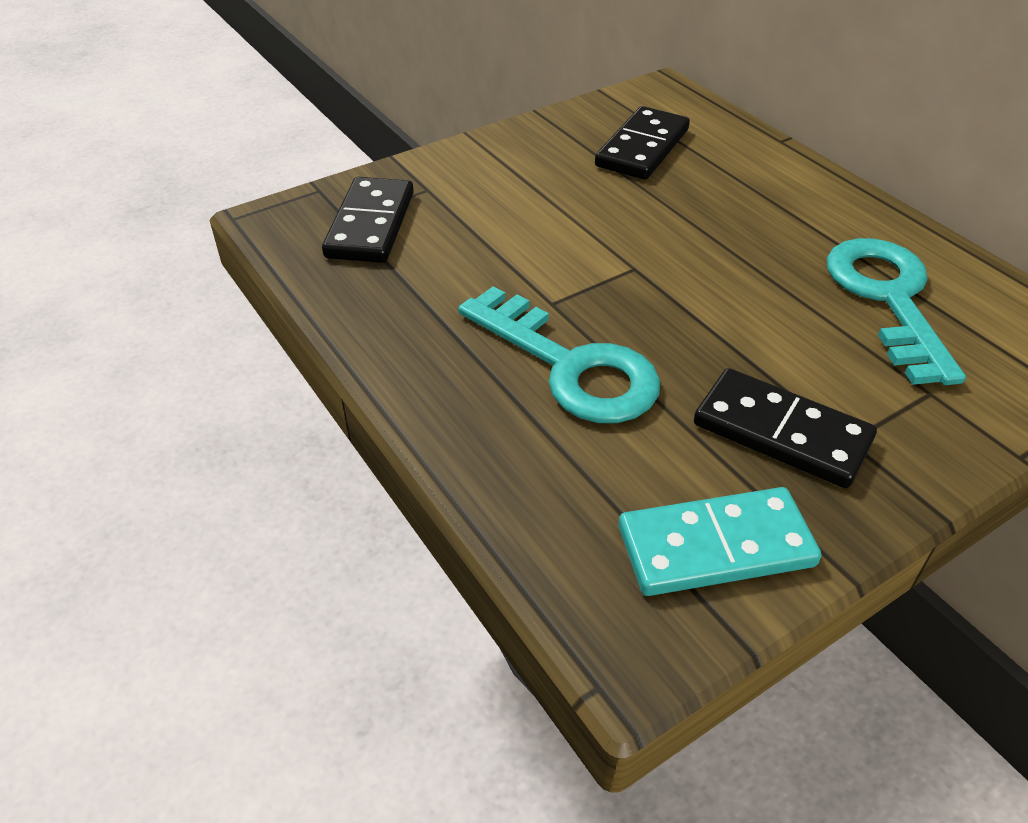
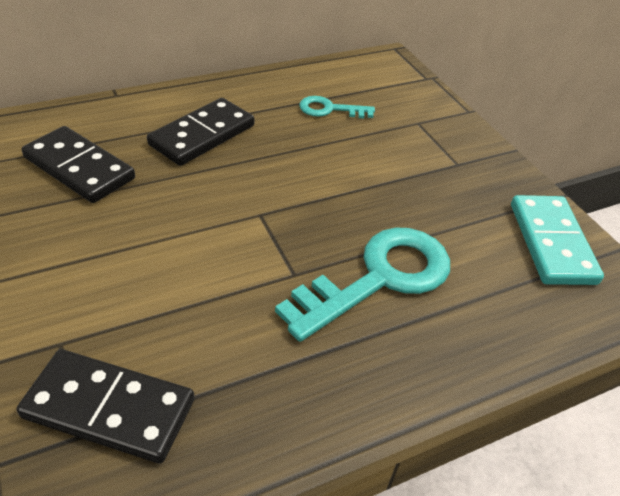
camera: 85 degrees left, 0 degrees up
black domino [694,368,877,488] -> black domino moved to [147,98,254,166]
turquoise key [827,238,966,385] -> turquoise key [299,96,375,118], size x0.52

